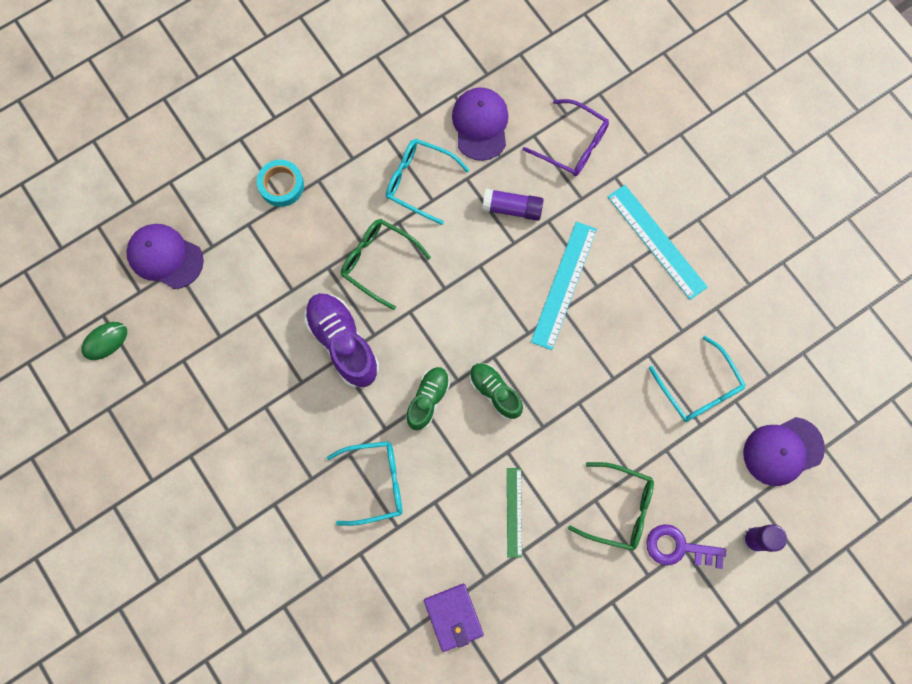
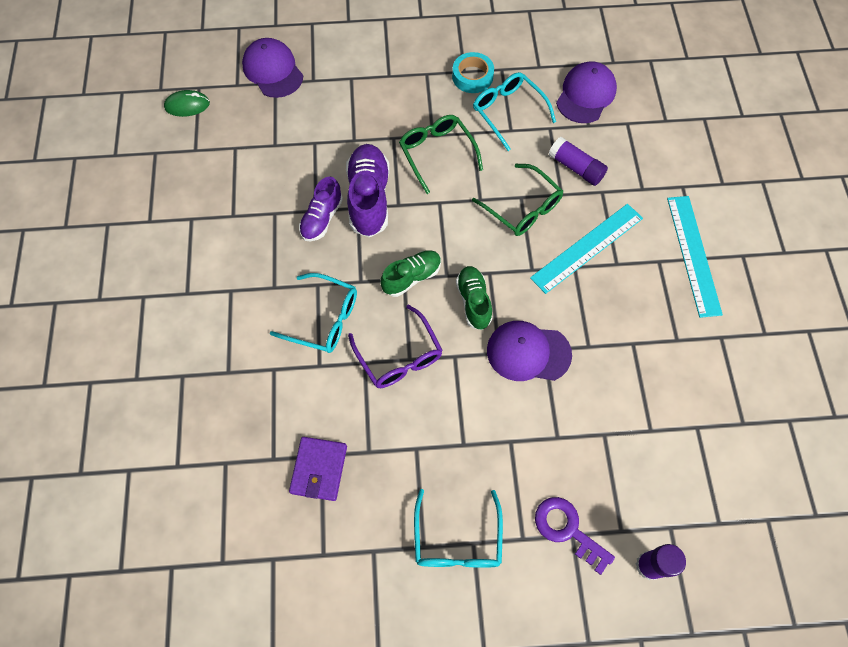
camera: 30 degrees right, 10 degrees down
turquoise tape [257,160,304,207] -> turquoise tape moved to [452,52,494,93]
green ruler [507,468,522,557] -> none
purple glasses [522,99,609,176] -> purple glasses moved to [348,304,443,388]
green glasses [568,462,654,551] -> green glasses moved to [472,164,563,236]
turquoise glasses [649,336,746,422] -> turquoise glasses moved to [414,489,503,568]
purple cap [743,417,825,486] -> purple cap moved to [487,321,572,381]
none -> purple shoe [299,177,343,241]

